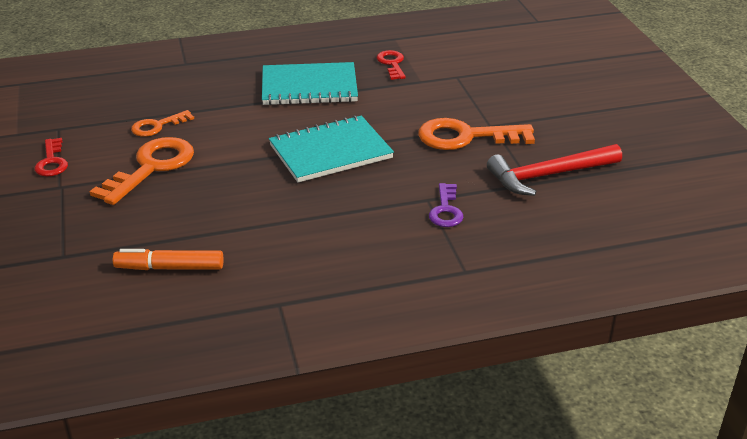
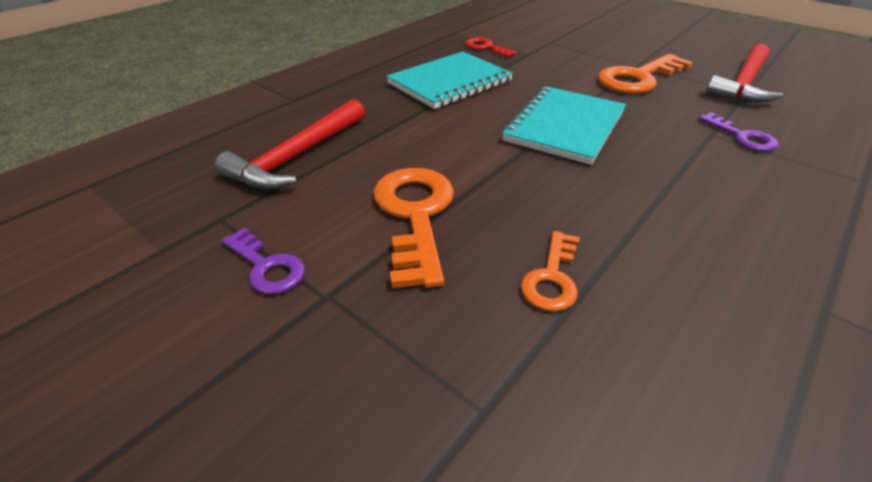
camera: 35 degrees left, 5 degrees up
red key [35,138,68,176] -> purple key [222,228,305,294]
orange marker [113,249,223,270] -> none
orange key [131,110,194,137] -> orange key moved to [521,231,579,311]
none -> red hammer [215,99,365,190]

